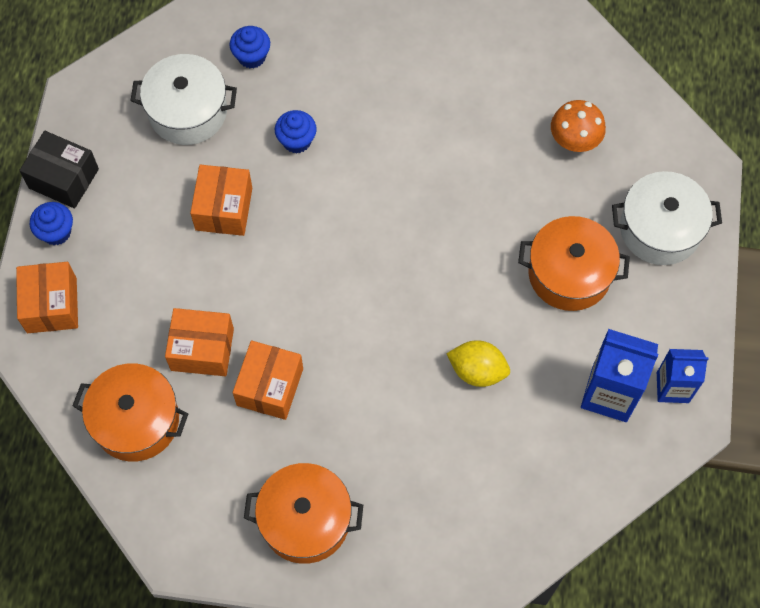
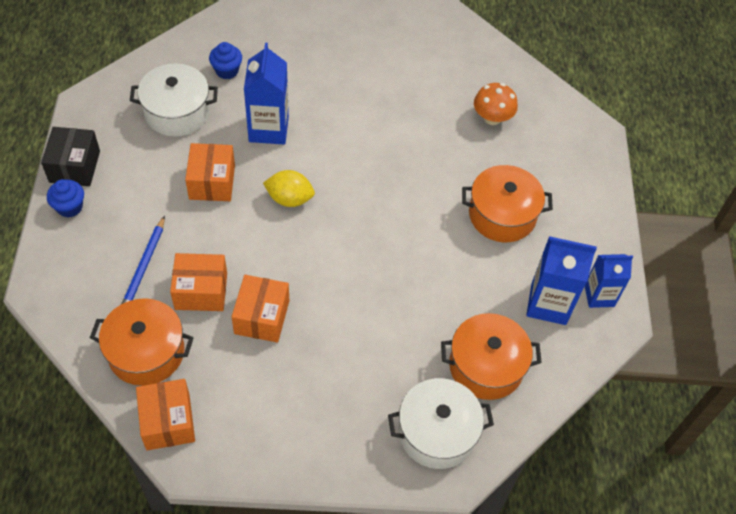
camera: 10 degrees left, 10 degrees down
orange box [16,262,78,333] -> orange box moved to [136,379,195,450]
black box [19,131,99,209] -> black box turned 75 degrees clockwise [41,127,100,186]
orange pot [244,463,363,564] -> orange pot moved to [441,313,542,400]
blue cupcake [275,110,317,154] -> blue carton [244,43,289,145]
yellow lemon [446,340,510,387] -> yellow lemon moved to [263,170,315,207]
white pot [612,171,722,265] -> white pot moved to [388,378,494,469]
none -> blue pencil [122,216,165,304]

